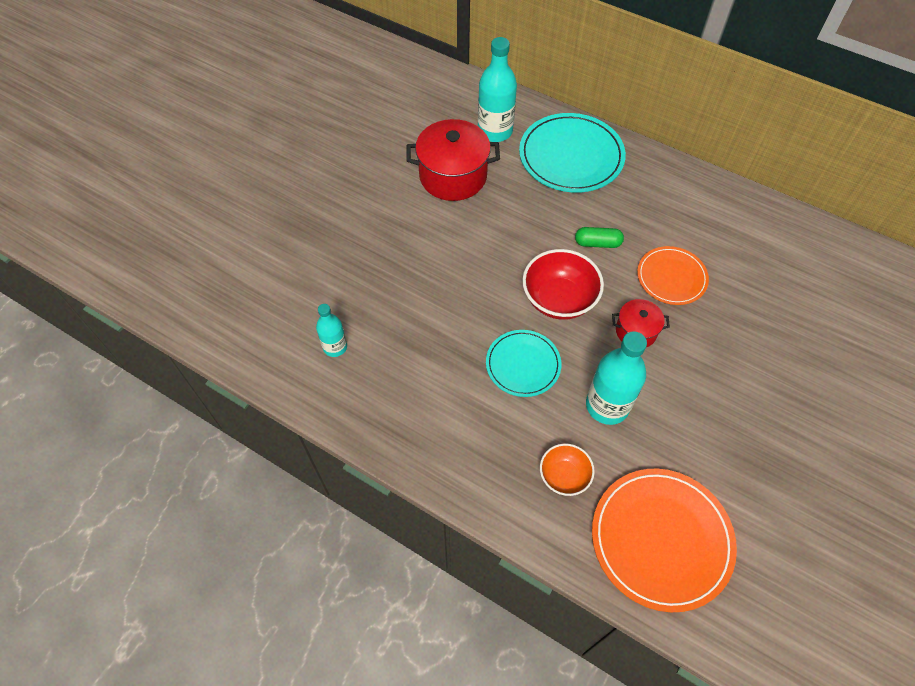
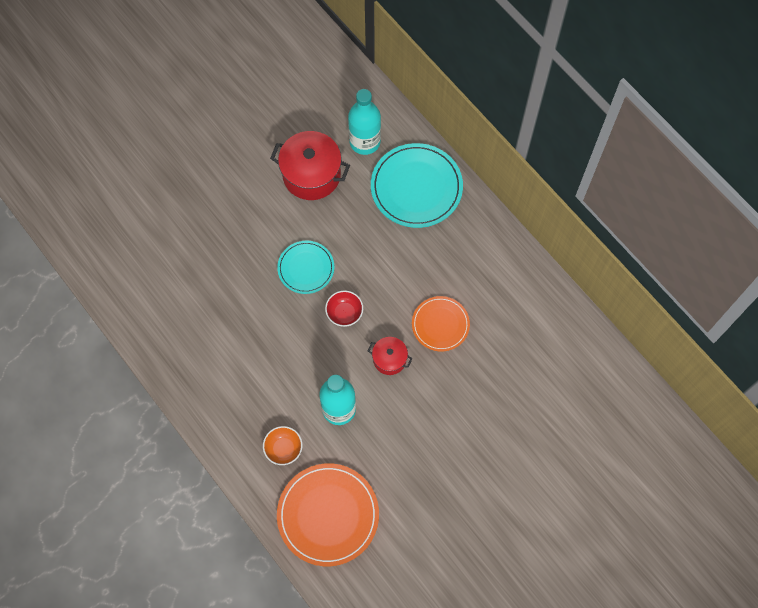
camera: 20 degrees right, 10 degrees up
turquoise bottle [316,304,347,357] -> none
turquoise plate [486,330,561,397] -> turquoise plate moved to [277,241,334,294]
red bowl [522,249,604,319] -> red bowl [325,290,363,327], size x0.60
green capsule [575,227,624,248] -> none

